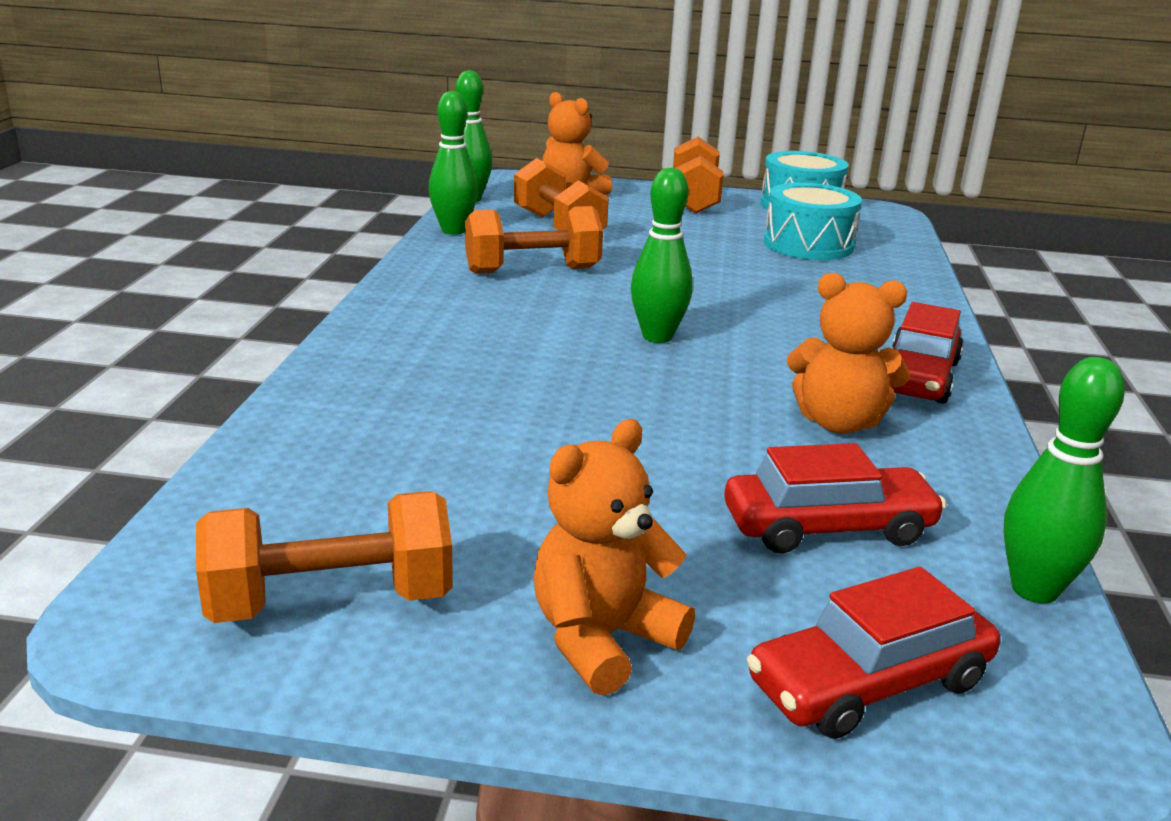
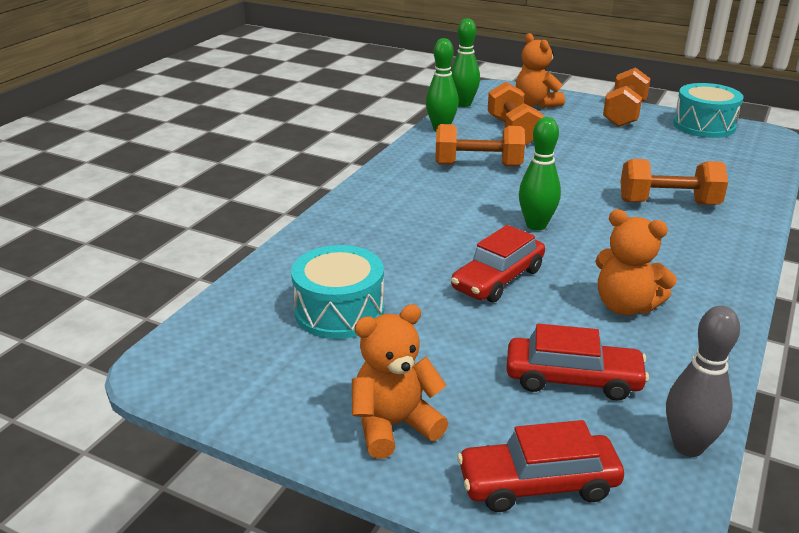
camera: 20 degrees right, 5 degrees up
orange dumbbell [196,491,453,623] -> orange dumbbell moved to [620,159,728,205]
turquoise drum [764,183,862,260] -> turquoise drum moved to [291,245,384,339]
red car [892,302,964,404] -> red car moved to [451,225,545,302]
green bowling pin [1003,357,1125,604] -> grey bowling pin [666,306,740,457]

